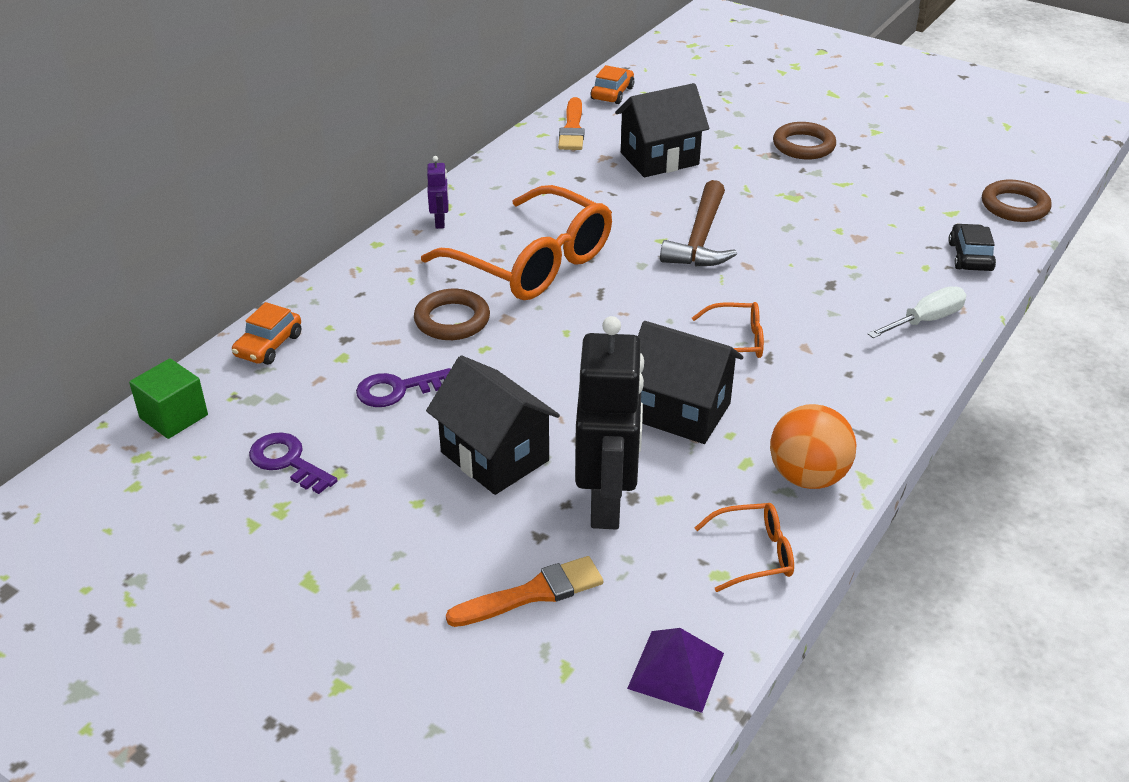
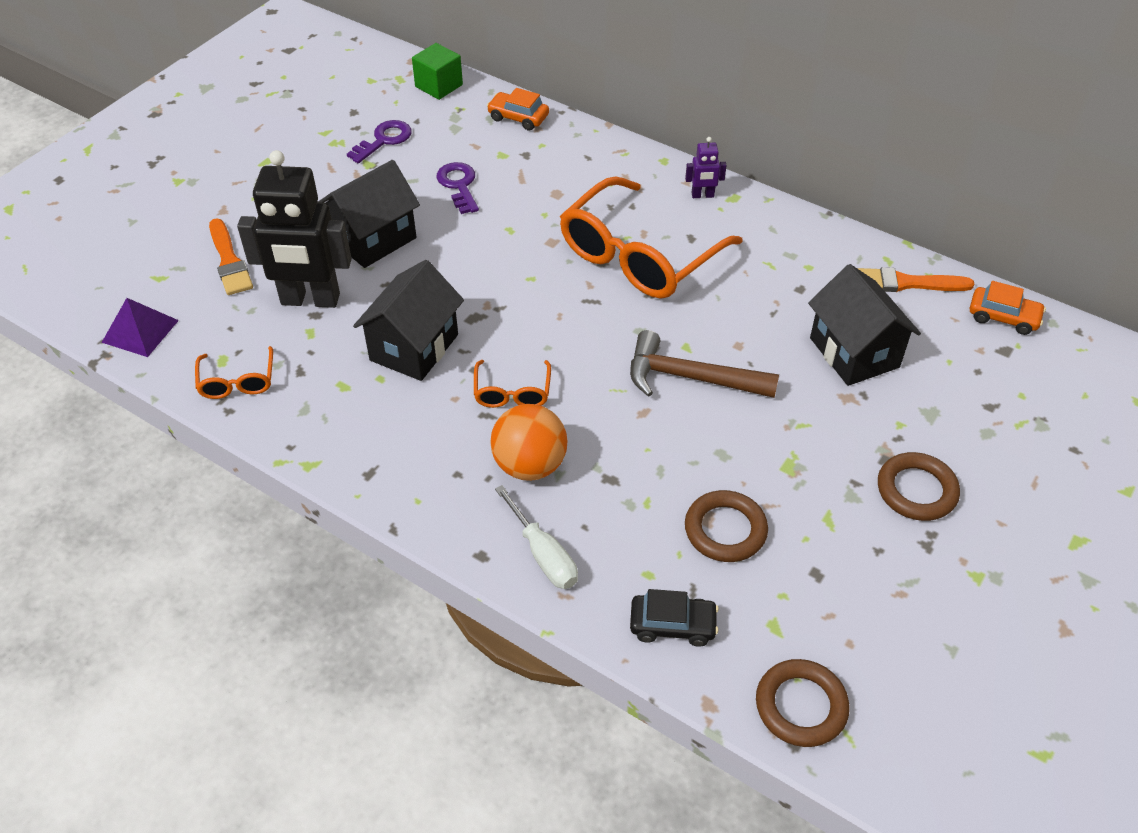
camera: 90 degrees right, 10 degrees up
brown ring [414,289,490,340] -> brown ring moved to [685,490,768,562]
orange ball [770,404,857,489] -> orange ball moved to [490,404,568,481]

